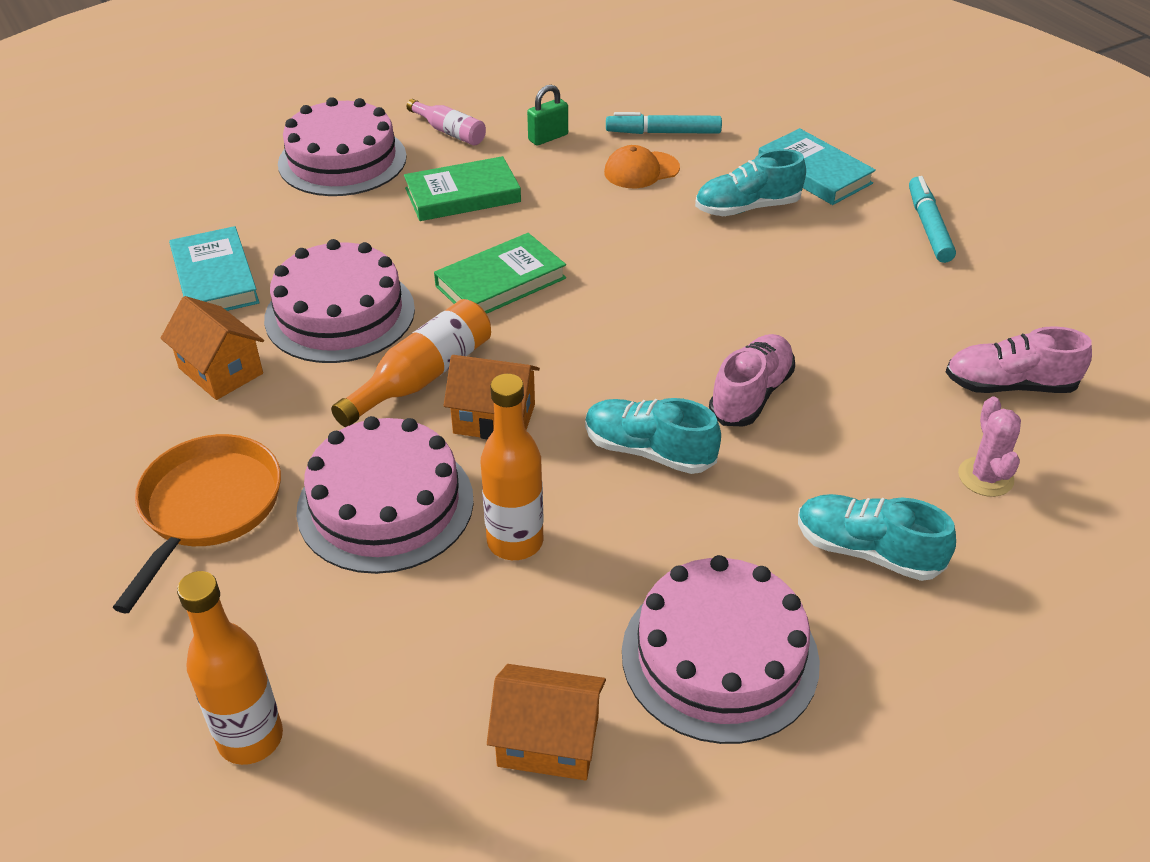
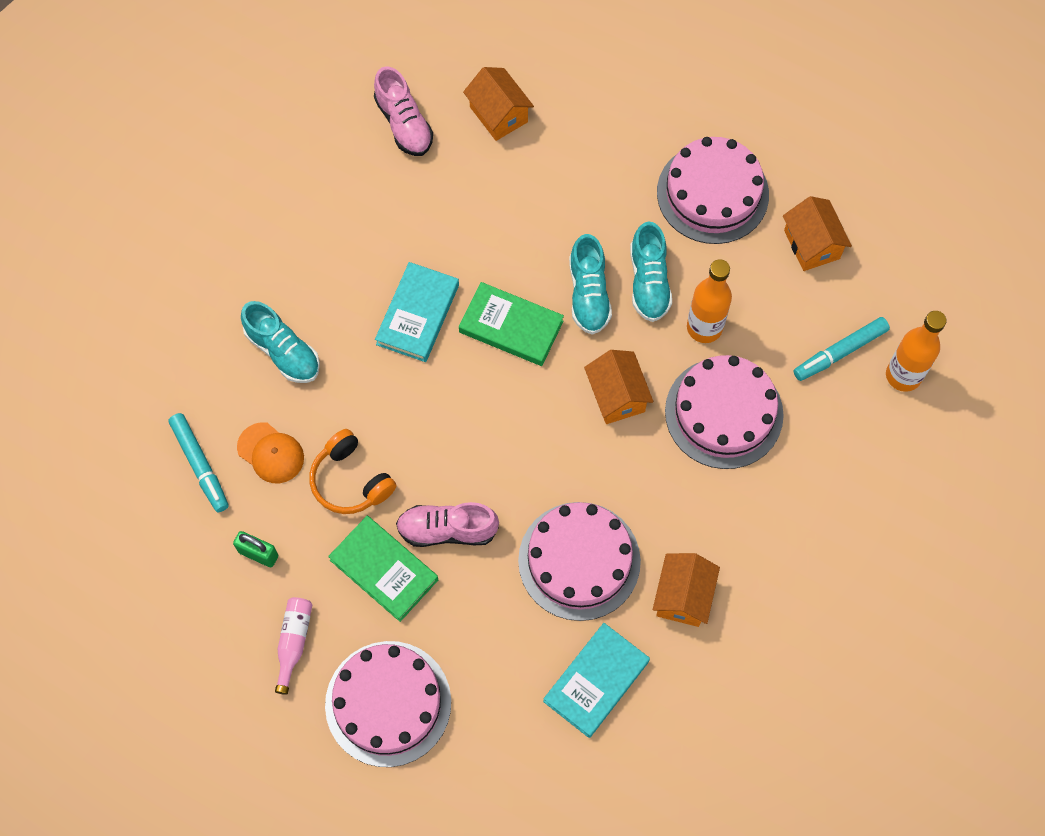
camera: 120 degrees left, 25 degrees up
orange pan [113,434,281,613] -> none
orange bottle [331,299,491,427] -> none
green book [434,233,566,314] -> green book moved to [459,282,564,366]
pink shoe [709,334,795,426] -> pink shoe moved to [396,502,499,547]
turquoise book [758,128,876,205] -> turquoise book moved to [375,262,459,362]
turquoise shoe [798,494,956,581] -> turquoise shoe moved to [630,221,672,322]
turquoise marker [909,176,956,263] -> turquoise marker moved to [793,317,890,381]
pink cactus [958,397,1021,497] -> orange house [463,67,534,141]
none -> orange headphones [309,429,396,514]

